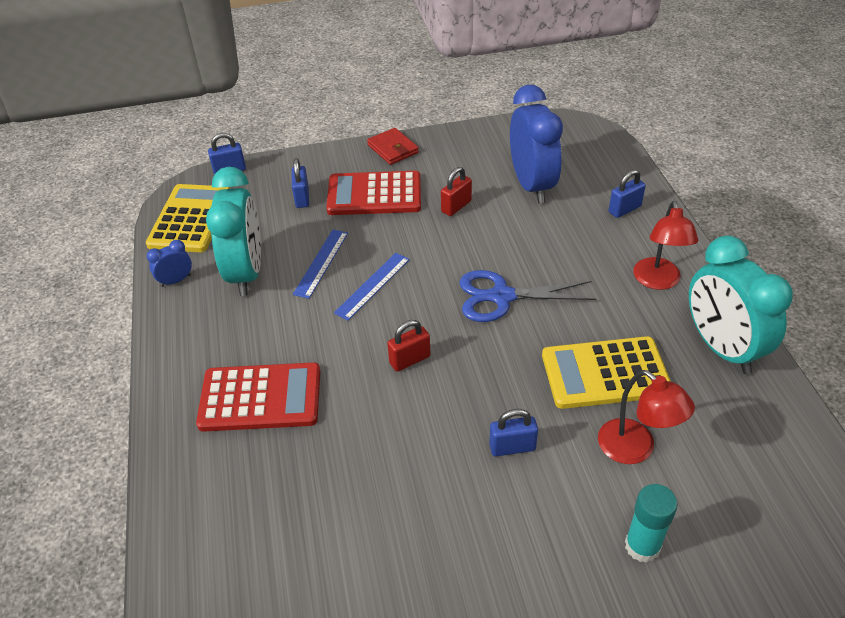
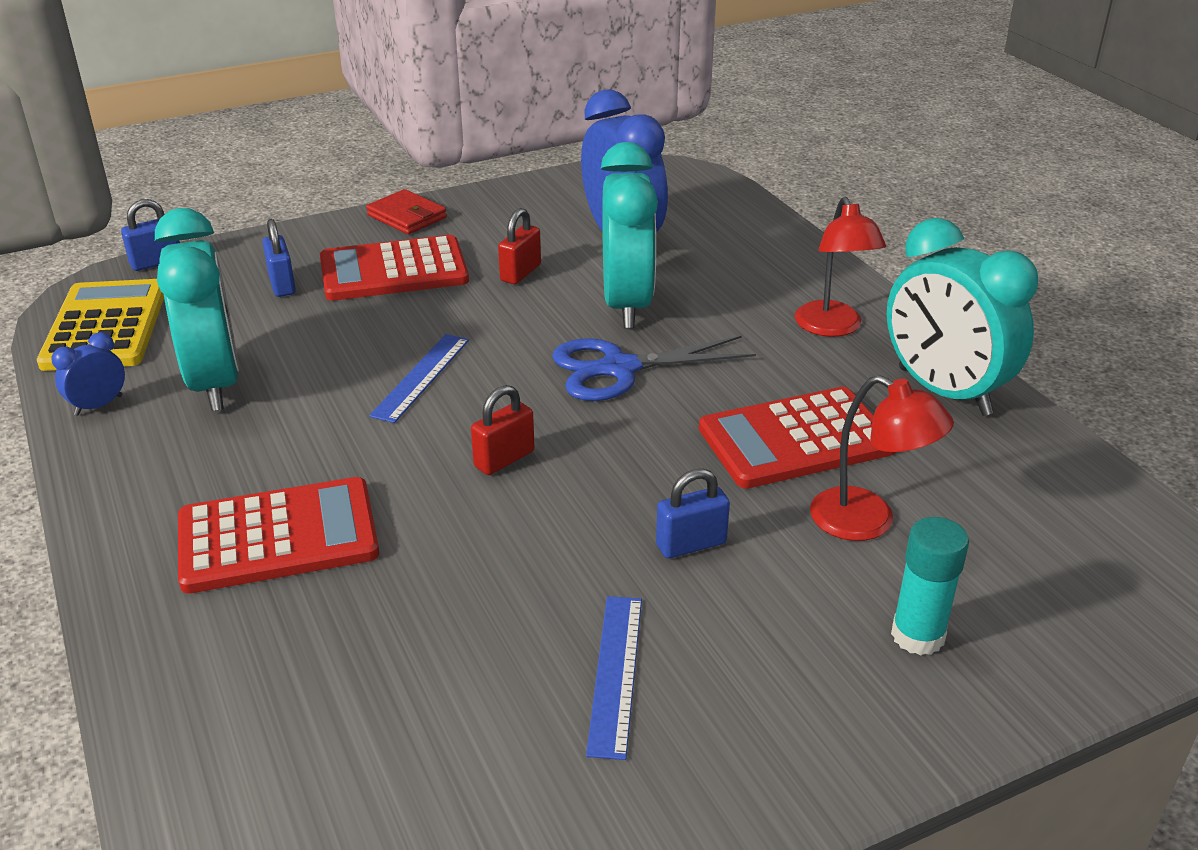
camera: 15 degrees left, 10 degrees down
blue ruler [293,230,348,299] -> blue ruler moved to [586,596,642,760]
yellow calculator [542,336,671,409] -> red calculator [699,387,895,489]
blue padlock [609,170,646,218] -> none
none -> turquoise clock [601,142,658,328]

